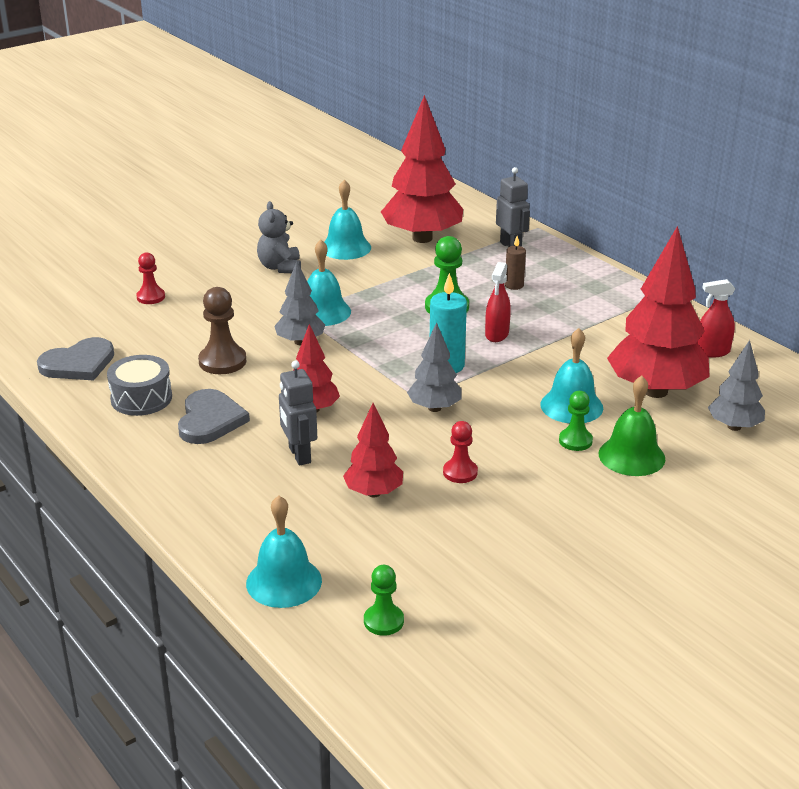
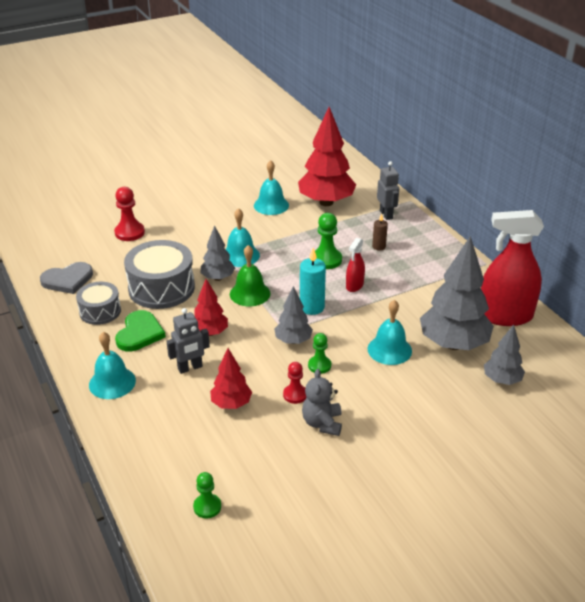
camera: 10 degrees right, 5 degrees up
red pawn [136,252,165,304] -> red pawn [114,187,145,241], size x1.56
grey heart [178,389,250,444] -> green heart [115,310,166,351]
brown pawn [198,287,246,374] -> grey drum [124,240,195,309]
turquoise bell [246,495,322,608] -> turquoise bell moved to [89,332,136,399]
grey teddy bear [257,201,301,273] -> grey teddy bear moved to [302,369,342,436]
grey robot [279,361,317,466] -> grey robot turned 105 degrees counterclockwise [167,308,210,374]
green pawn [559,391,593,451] -> green pawn moved to [308,333,331,374]
green bell [599,376,665,476] -> green bell moved to [230,245,270,307]
red tree [607,226,710,398] -> grey tree [420,236,494,350]
red spray bottle [697,279,735,358] -> red spray bottle [481,210,544,326], size x2.10

